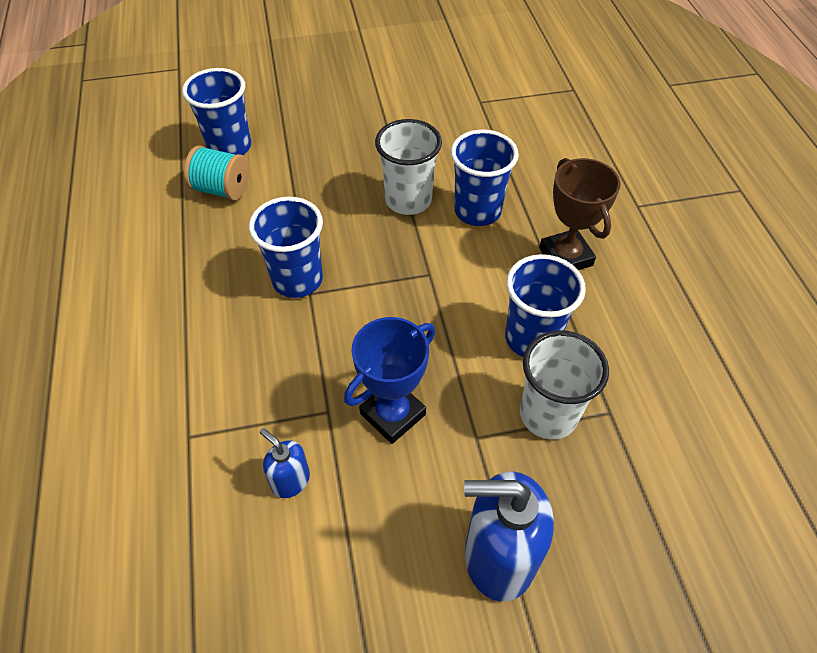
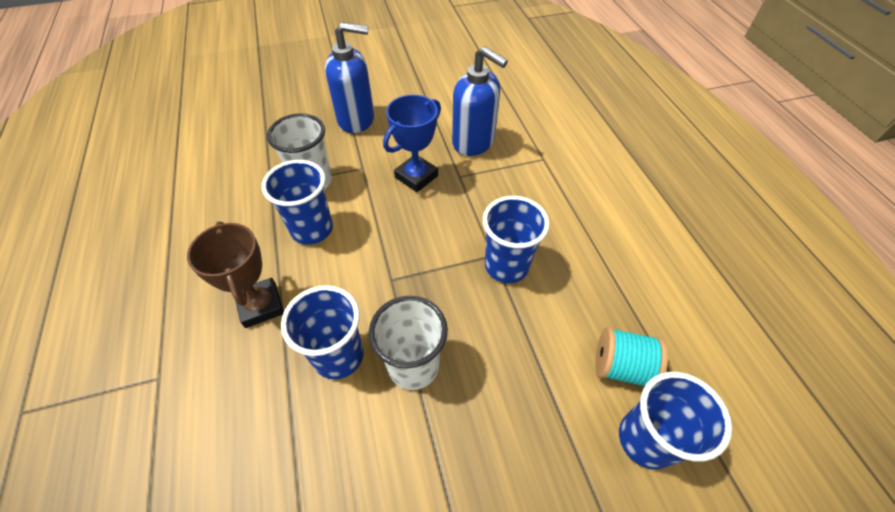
camera: 175 degrees right, 0 degrees up
blue soap dispenser [259,428,310,498] -> blue soap dispenser [452,46,508,156], size x1.97

